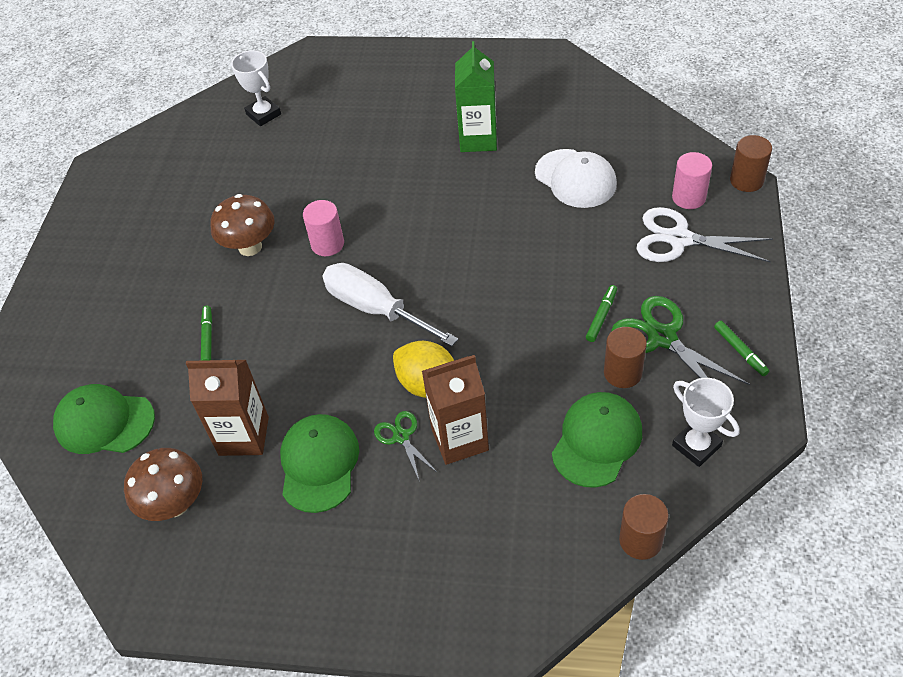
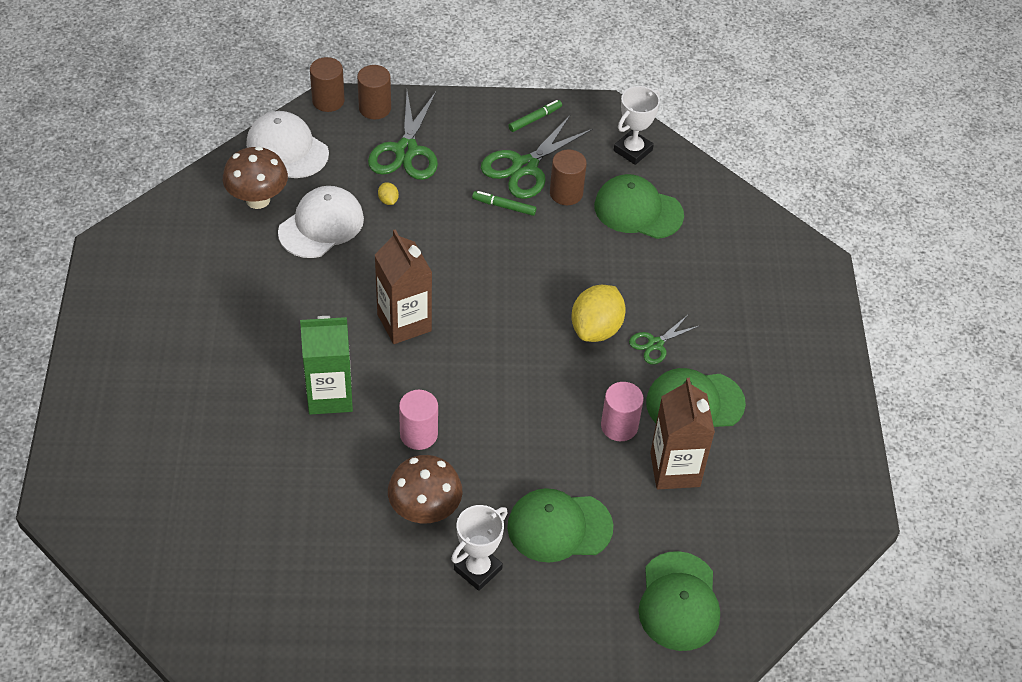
camera: 105 degrees left, 0 degrees up
brown mushroom [124,448,202,521] -> brown mushroom moved to [223,146,288,209]
green marker [201,306,212,361] -> green cap [507,488,613,563]
white trophy [231,50,281,126] -> white trophy moved to [451,505,508,591]
white screwdriver [322,263,458,347] -> none
brown carton [422,355,489,465] -> brown carton moved to [375,229,432,344]
green carton [455,41,497,152] -> green carton moved to [300,316,353,415]
brown cylinder [619,494,669,560] -> brown cylinder moved to [357,65,391,120]
white scissors [636,207,773,263] -> green scissors [368,92,438,180]
pink cylinder [672,152,712,209] -> pink cylinder moved to [601,382,644,441]
none -> white cap [246,111,329,178]
none -> yellow lemon [378,182,399,205]

